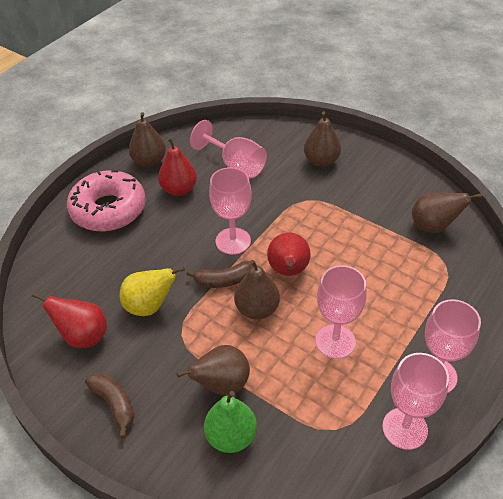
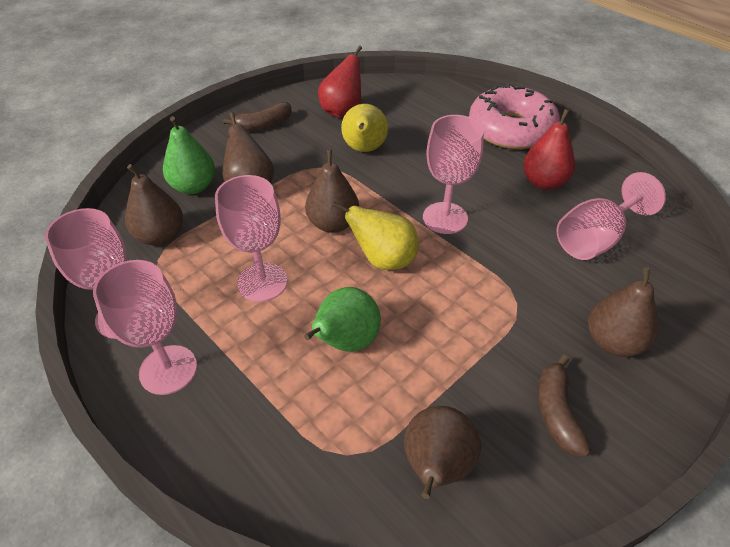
camera: 100 degrees right, 0 degrees up
brown pear [129,112,166,167] -> brown pear moved to [125,164,183,246]
brown banana [186,261,253,288] -> brown banana moved to [538,355,591,456]
red pear [267,233,311,276] -> yellow pear [332,201,419,270]
none -> green pear [304,287,381,352]

